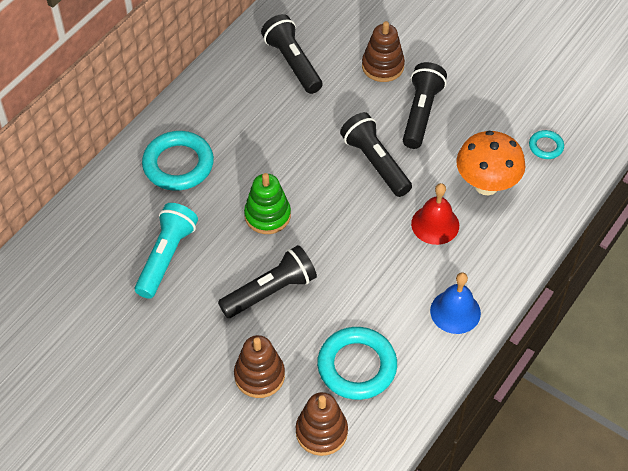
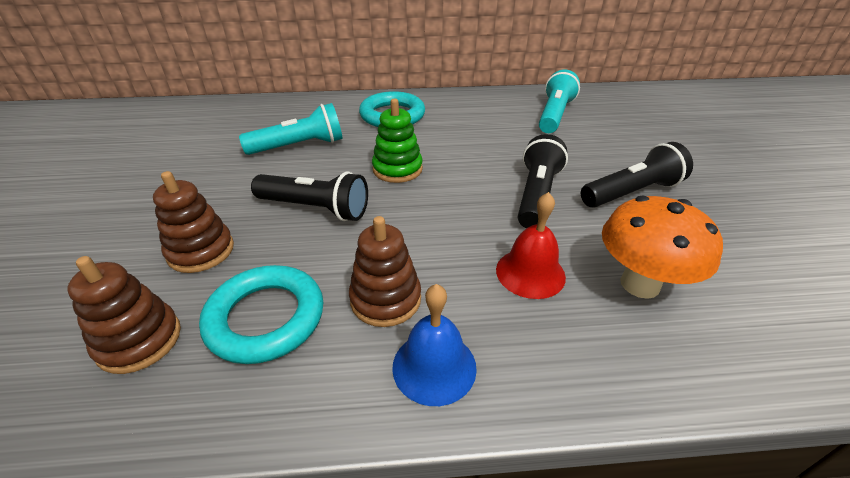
camera: 50 degrees right, 15 degrees down
black flashlight [261,14,322,94] -> turquoise flashlight [539,70,580,133]
brown stacking toy [362,21,405,82] -> brown stacking toy moved to [349,216,421,327]
turquoise ring [529,130,564,159] -> none

